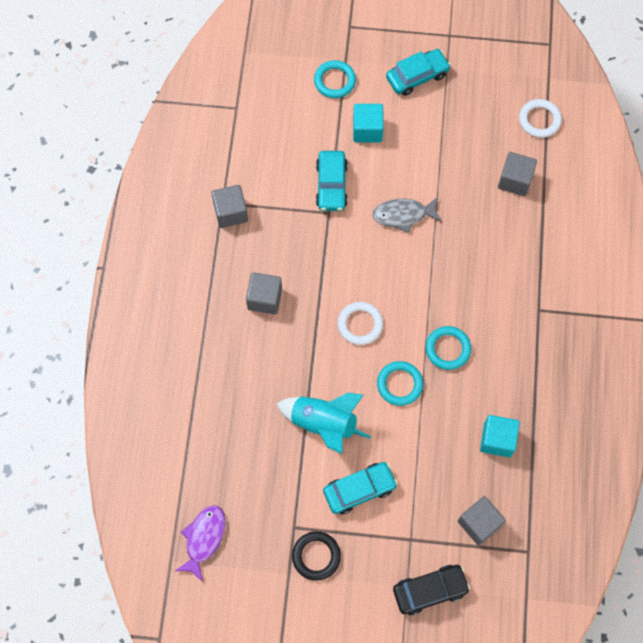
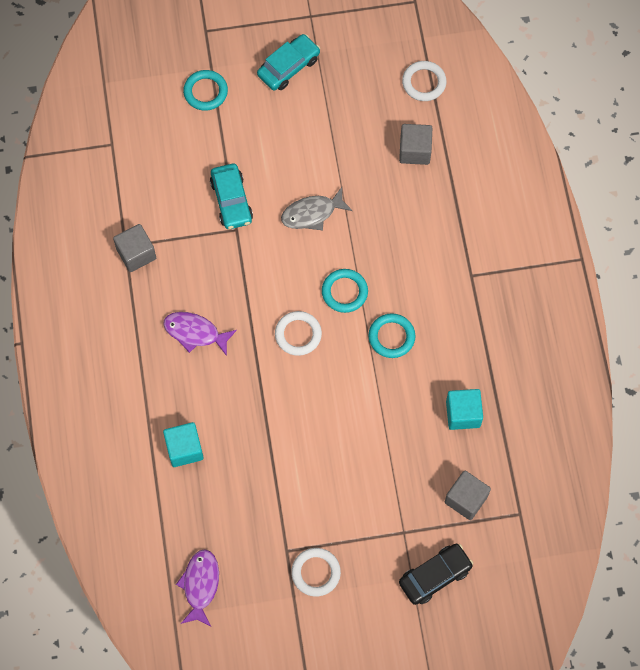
camera: 15 degrees left, 0 degrees up
grey cube [246,272,282,314] -> purple fish [163,312,237,356]
turquoise rocket [277,393,371,454] -> none
black ring [292,531,341,581] -> white ring [291,548,341,597]
turquoise car [323,462,398,515] -> none
turquoise cube [353,104,384,142] -> turquoise cube moved to [163,422,204,467]
turquoise ring [377,361,423,406] -> turquoise ring moved to [322,269,368,313]

